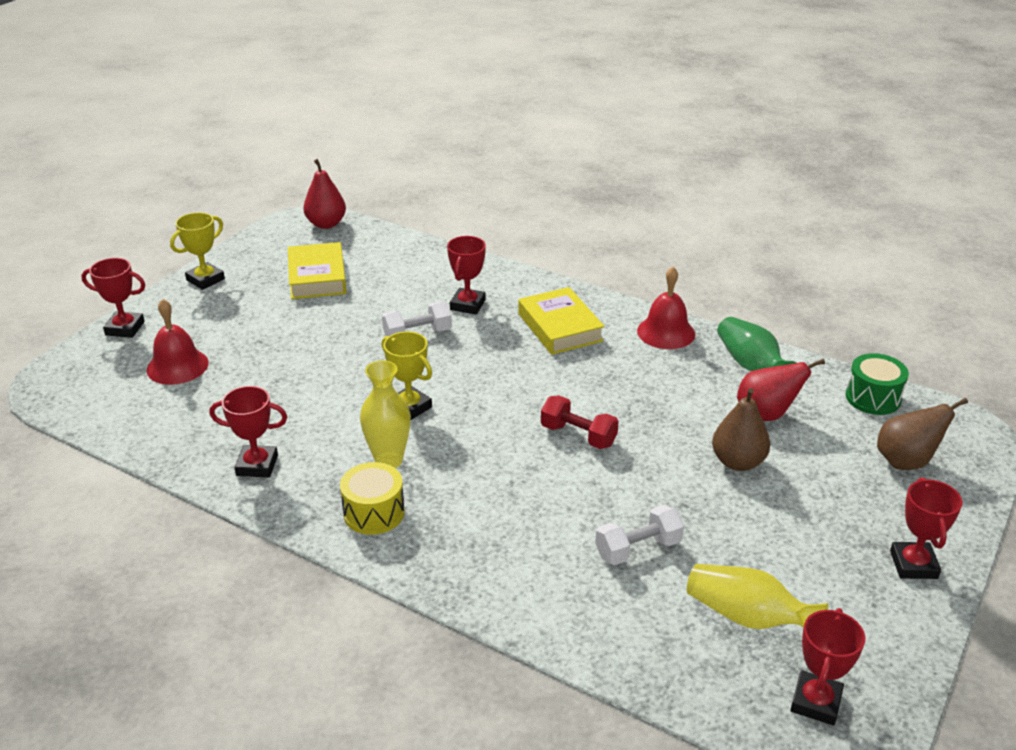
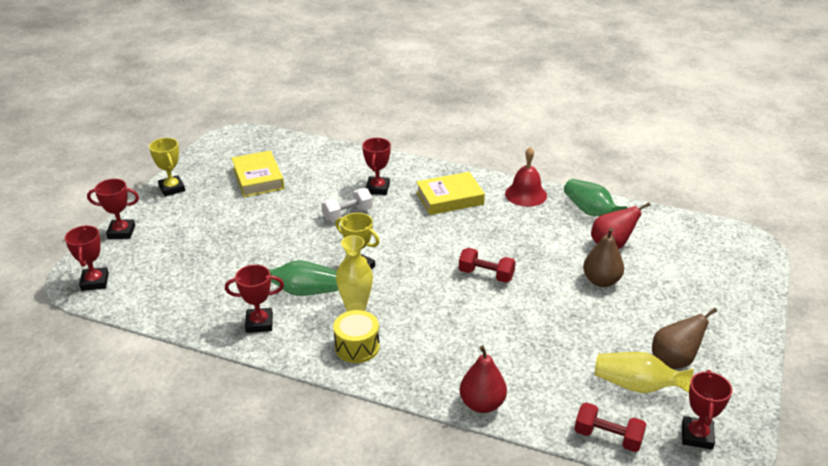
camera: 10 degrees left, 0 degrees up
red bell [146,299,209,385] -> none
yellow trophy [170,212,225,290] -> yellow trophy turned 60 degrees counterclockwise [149,138,185,196]
red pear [303,159,346,229] -> red pear moved to [460,345,507,413]
yellow book [519,287,605,355] -> yellow book turned 75 degrees counterclockwise [416,172,485,215]
white dumbbell [595,505,684,565] -> none
green drum [846,353,909,415] -> none
brown pear [877,398,968,470] -> brown pear moved to [652,308,717,369]
red trophy [890,477,963,579] -> red trophy moved to [65,225,109,291]
none -> green vase [257,260,338,296]
none -> red dumbbell [574,402,646,452]

